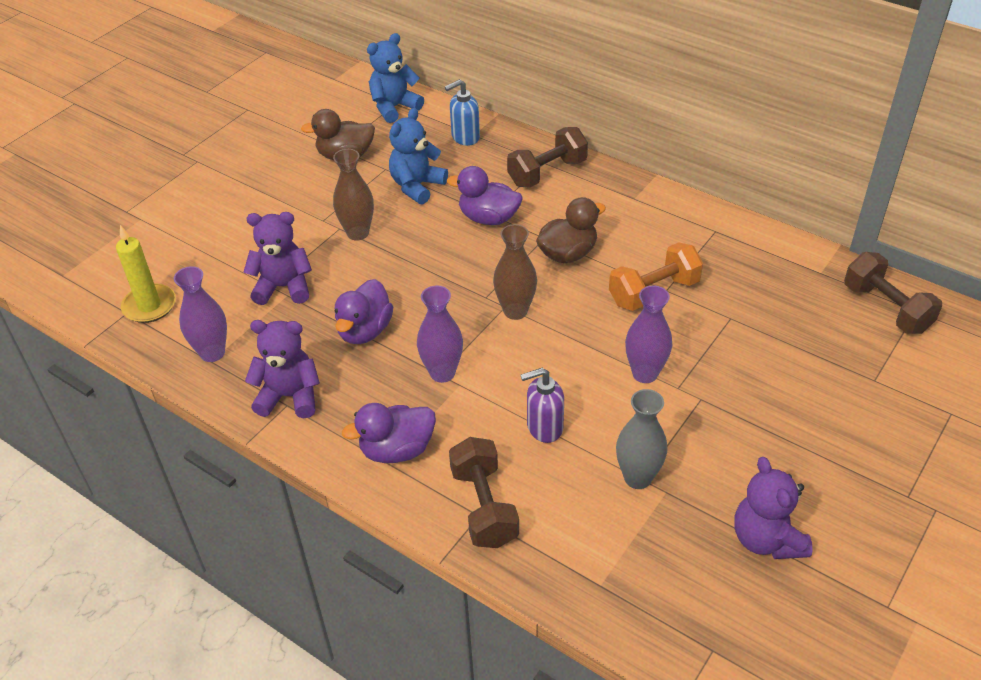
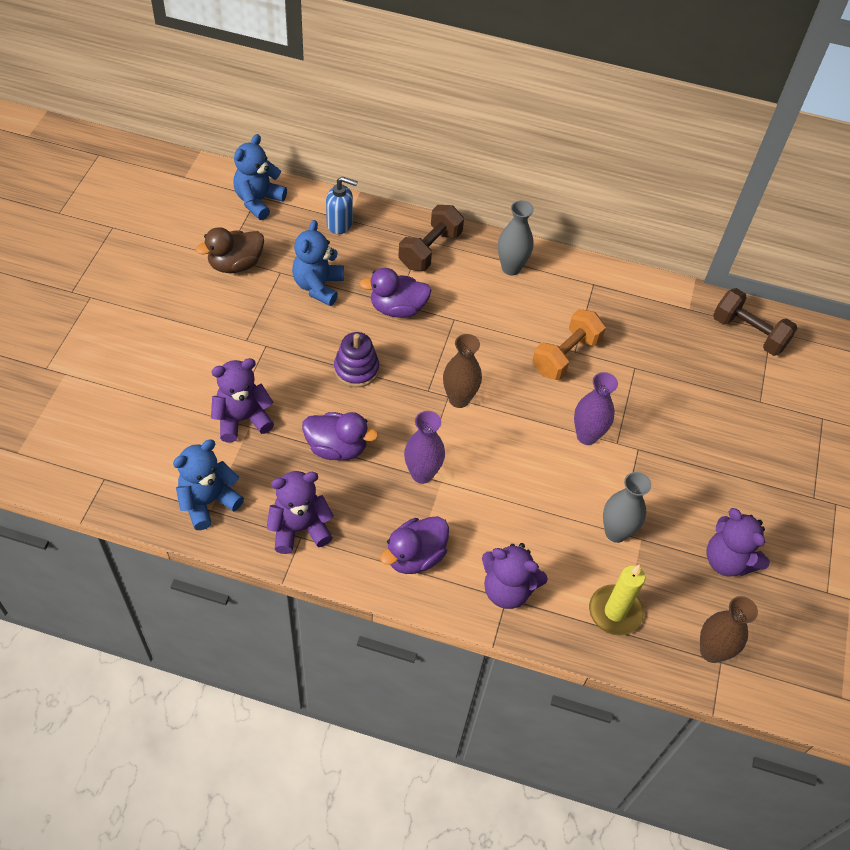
camera: 25 degrees left, 10 degrees up
yellow candle [116,225,176,323] -> yellow candle moved to [589,564,645,636]
purple vase [174,266,227,362] -> blue teddy bear [173,439,244,530]
brown vase [333,149,374,241] -> brown vase moved to [700,596,758,663]
purple duck [335,279,393,344] -> purple duck turned 75 degrees counterclockwise [302,412,378,461]
blue soap dispenser [445,79,480,146] -> blue soap dispenser turned 120 degrees counterclockwise [326,176,358,234]
brown dumbbell [449,437,519,548] -> purple teddy bear [482,543,548,609]
purple soap dispenser [520,368,564,443] -> none
brown duck [536,197,606,263] -> none
none -> purple stacking toy [334,332,379,387]
none -> grey vase [498,200,534,275]

